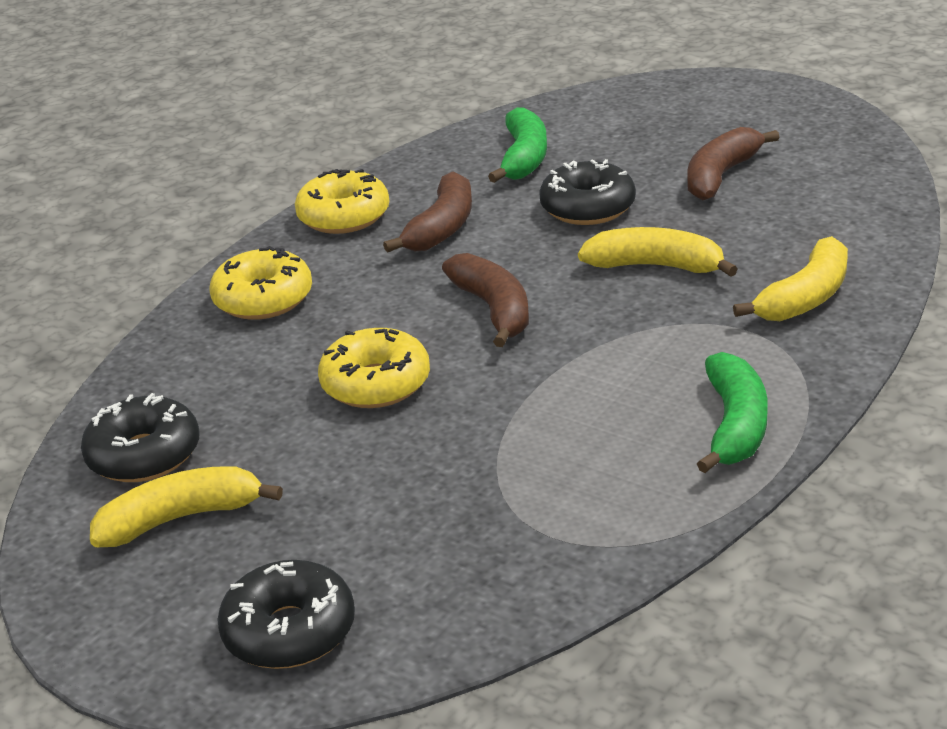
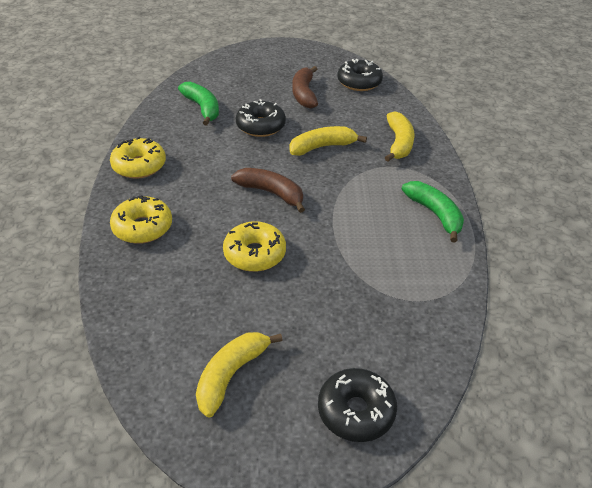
camera: 40 degrees left, 10 degrees up
black donut [81,393,199,482] -> black donut moved to [337,59,383,91]
brown banana [383,171,472,253] -> none

